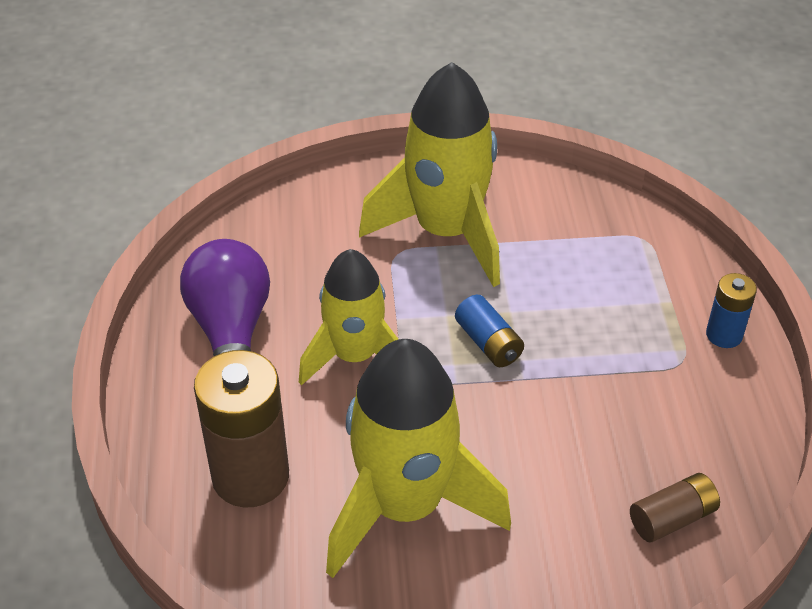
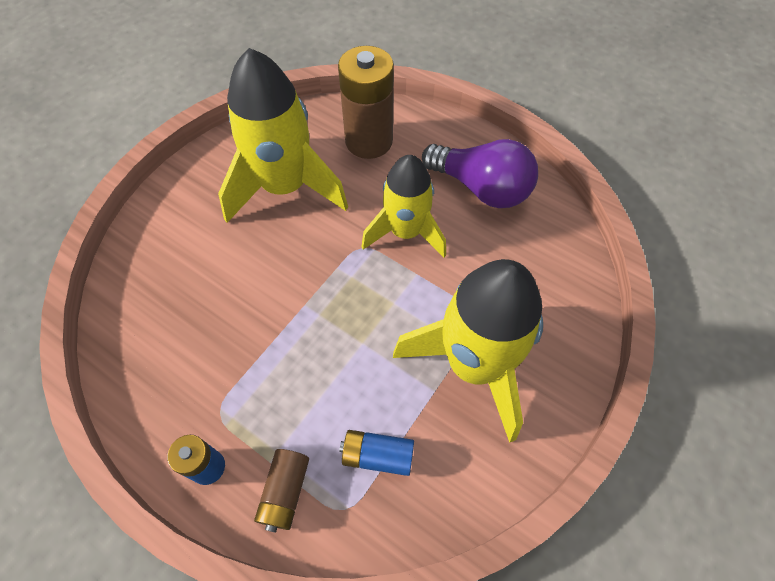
camera: 130 degrees right, 15 degrees up
blue battery [455,295,524,367] -> blue battery moved to [339,430,414,476]
brown battery [630,473,720,543] -> brown battery moved to [254,449,309,533]

